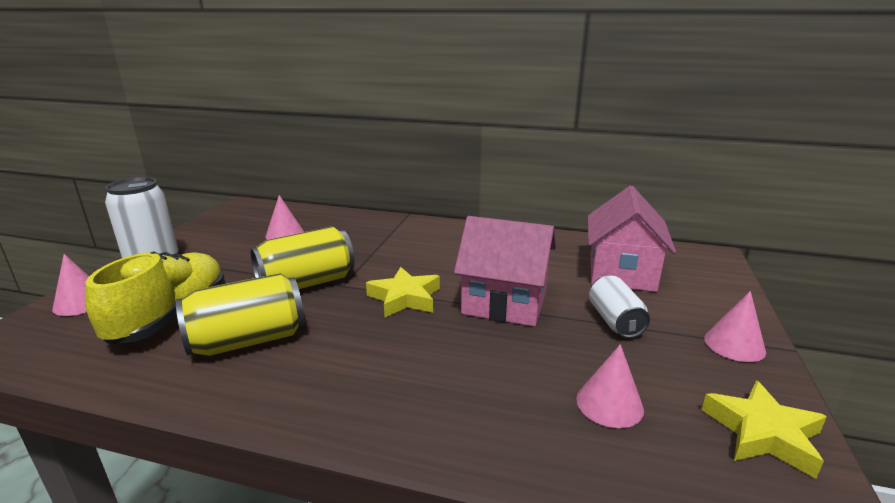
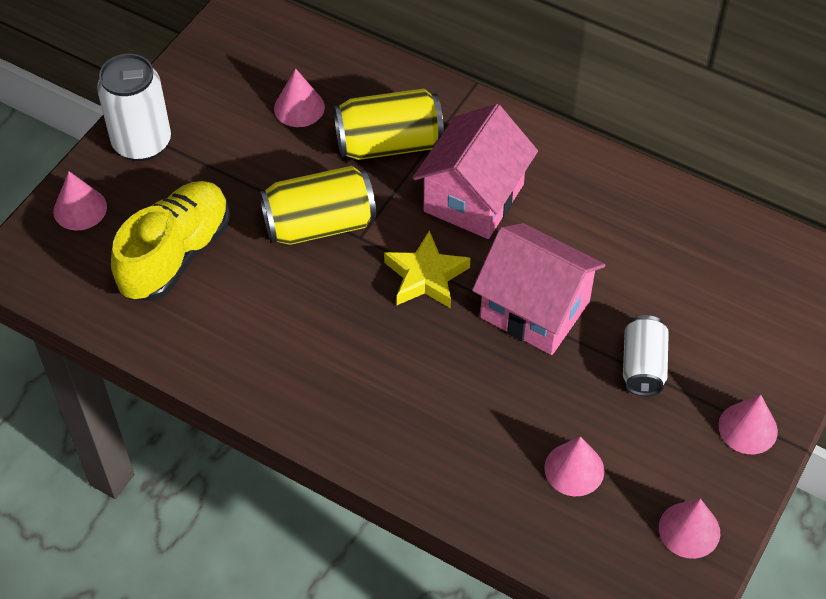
camera: 15 degrees right, 30 degrees up
yellow can [176,273,305,356] -> yellow can moved to [334,89,444,160]
pink house [588,186,676,292] -> pink house moved to [413,104,538,239]
yellow star [702,380,827,479] -> pink cone [659,499,720,559]

